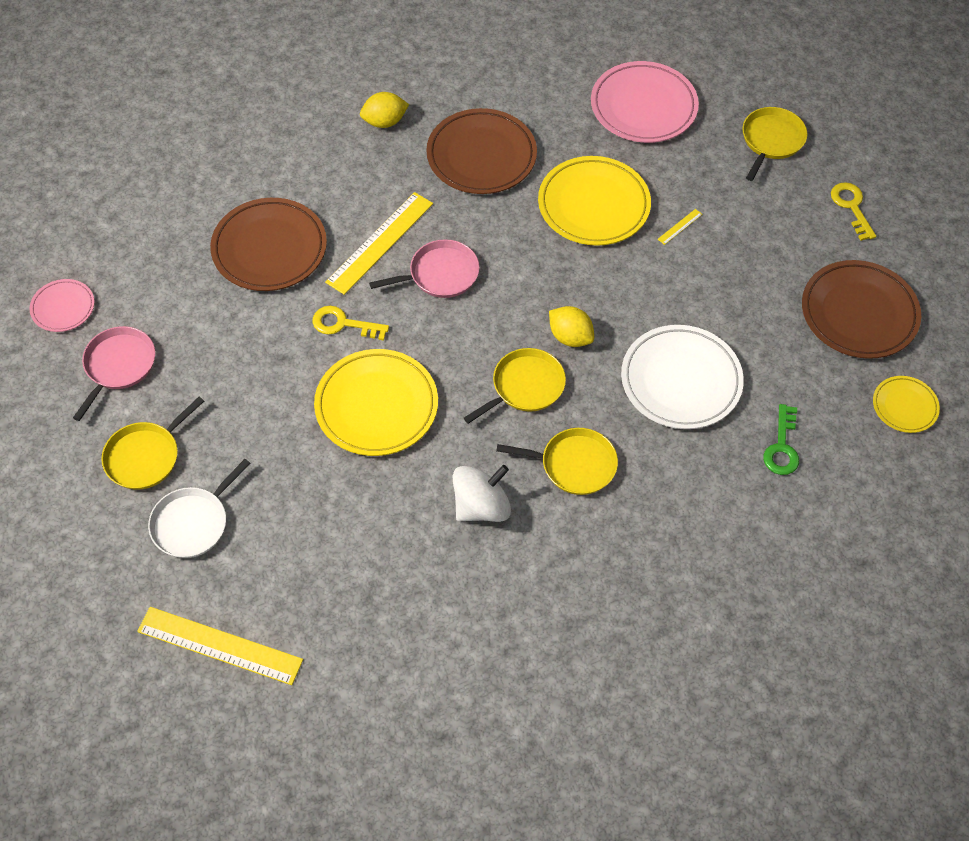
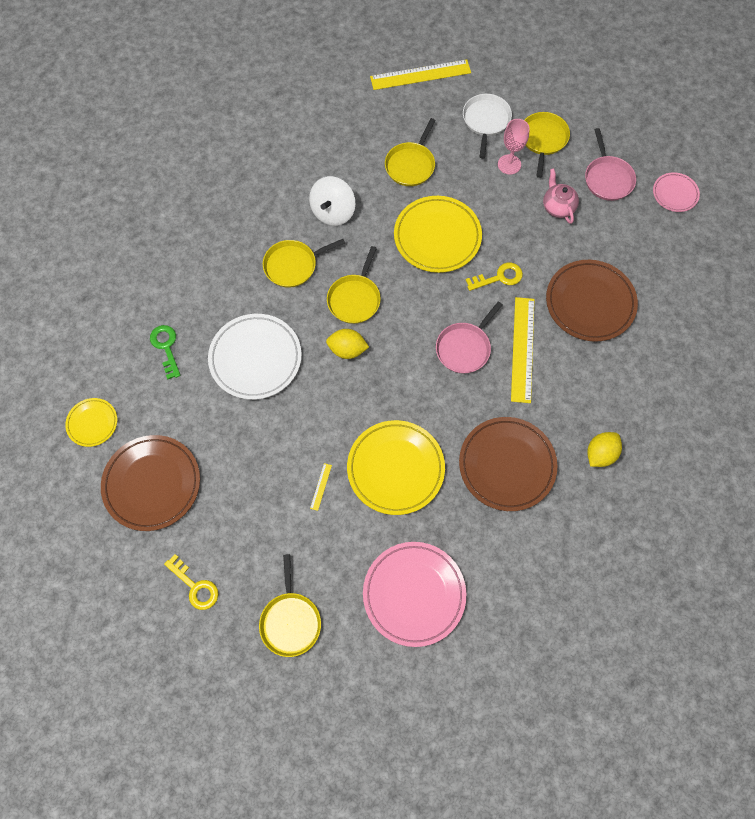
camera: 150 degrees right, 10 degrees up
none -> yellow pan [385,118,436,186]
none -> pink goblet [498,119,530,175]
none -> pink teapot [543,168,579,224]

